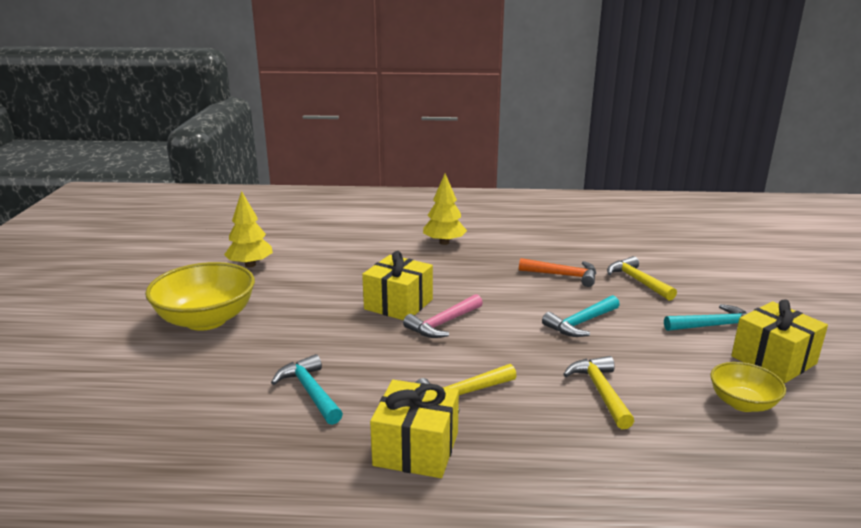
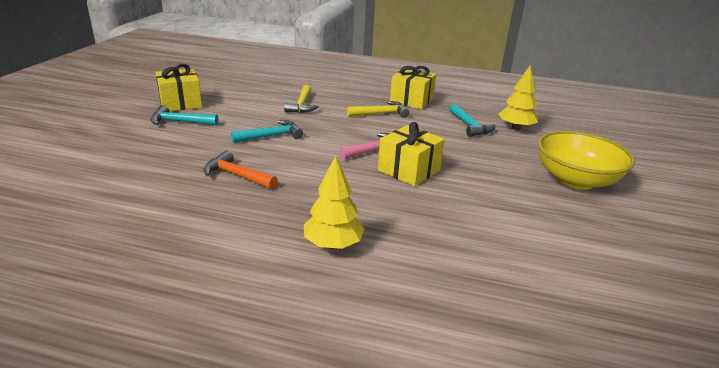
camera: 170 degrees left, 5 degrees up
yellow tree [224,191,273,267] -> yellow tree moved to [499,65,538,130]
yellow hammer [607,256,677,301] -> none
yellow bowl [710,362,786,412] -> none

